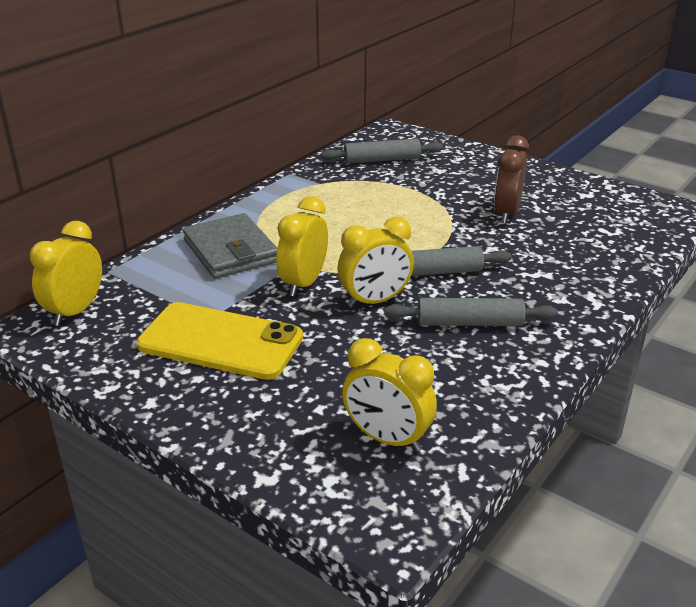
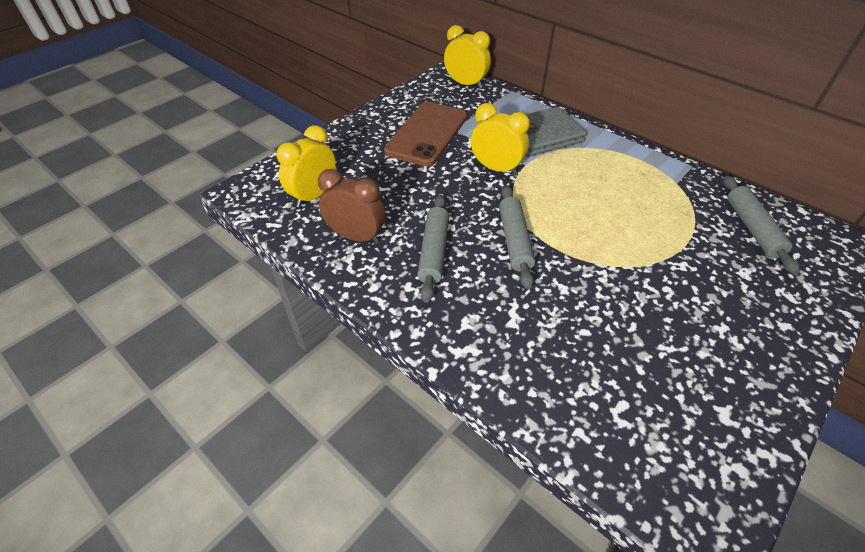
camera: 95 degrees right, 15 degrees up
yellow phone [136,302,303,380] -> brown phone [384,102,467,166]
yellow clock [338,217,414,308] -> none
brown clock [494,135,529,223] -> brown clock moved to [318,169,386,244]

